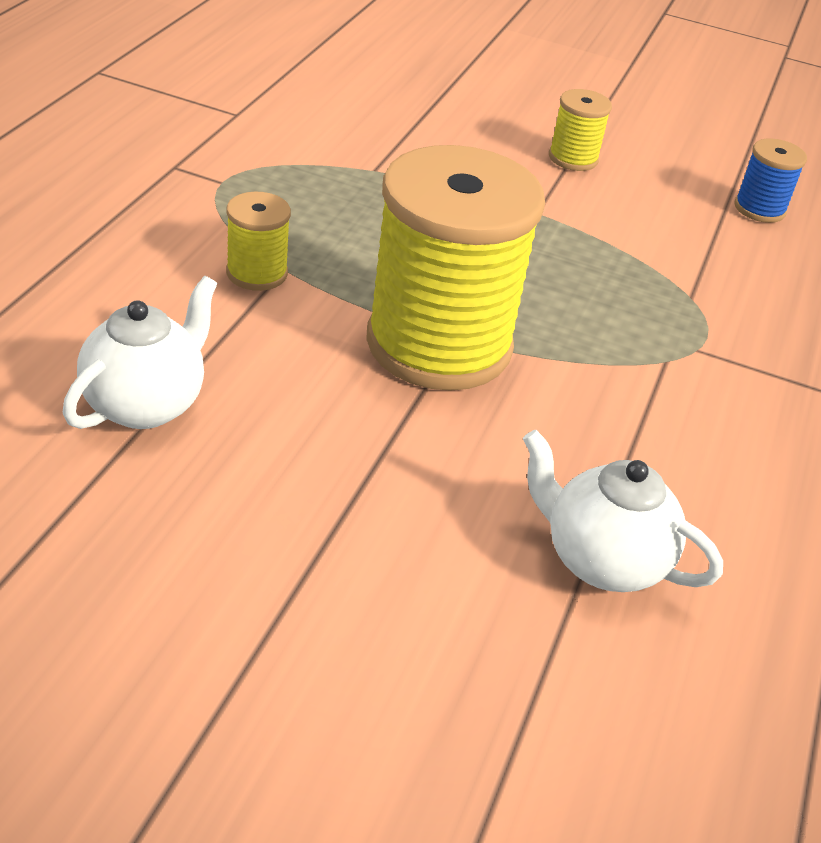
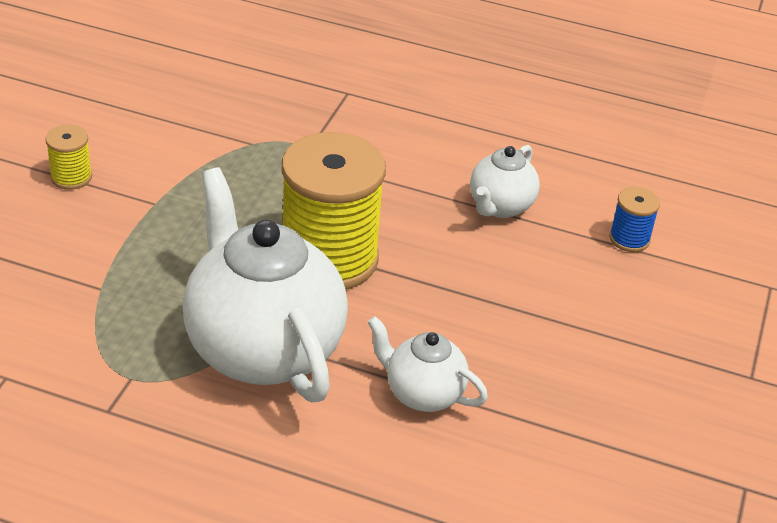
camera: 90 degrees left, 0 degrees up
yellow spool [226,192,291,291] -> white teapot [183,167,348,402]
blue spool [734,138,807,223] -> blue spool moved to [609,187,660,252]

